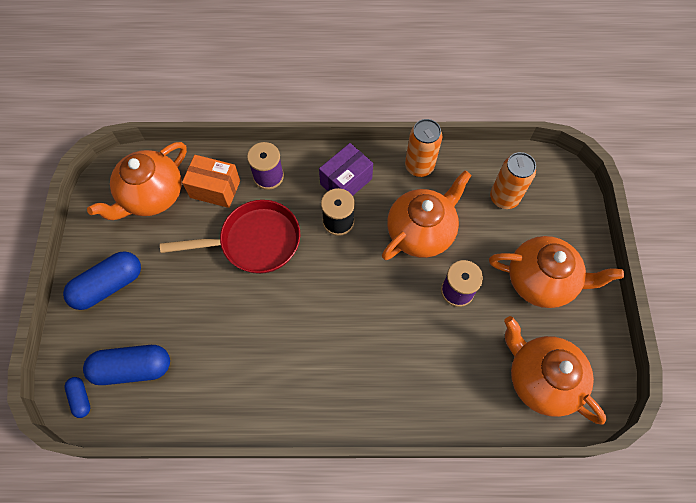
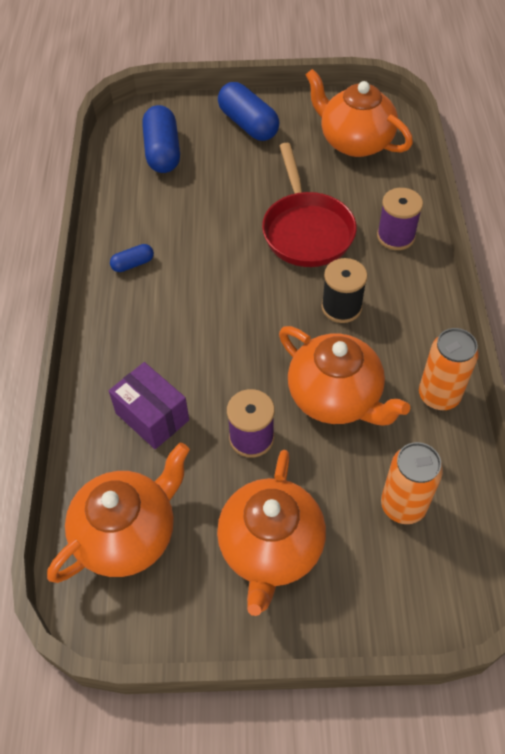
camera: 90 degrees right, 10 degrees down
blue capsule [64,377,90,418] -> blue capsule moved to [110,244,154,272]
orange box [182,155,240,208] -> none
purple box [319,143,373,196] -> purple box moved to [109,362,189,449]

